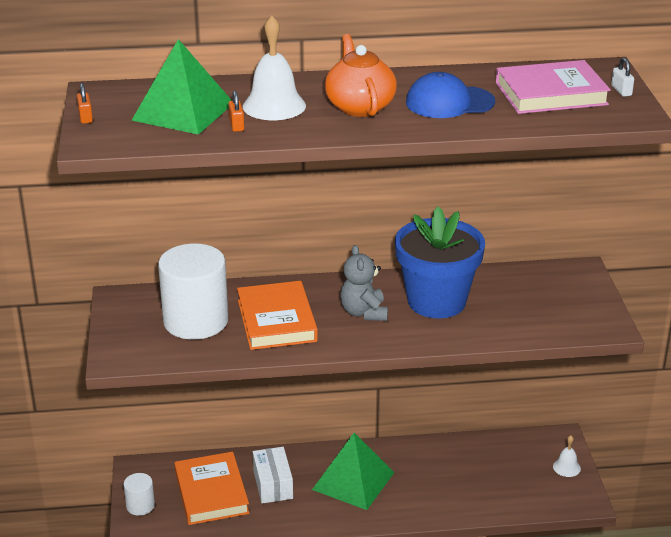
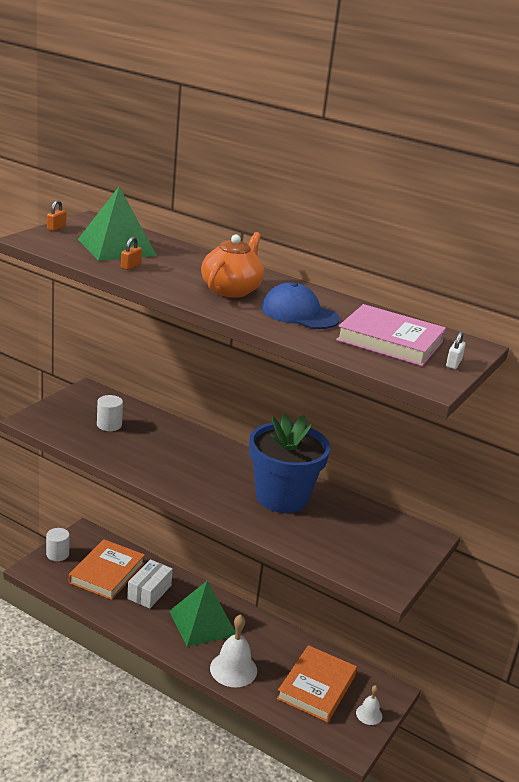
camera: 35 degrees right, 5 degrees down
white cylinder [158,243,228,340] -> white cylinder [97,395,123,431], size x0.48
orange book [237,281,318,350] -> orange book moved to [277,645,357,722]
white bell [243,15,306,120] -> white bell moved to [210,614,257,687]
grey teddy bear [340,245,388,321] -> none

